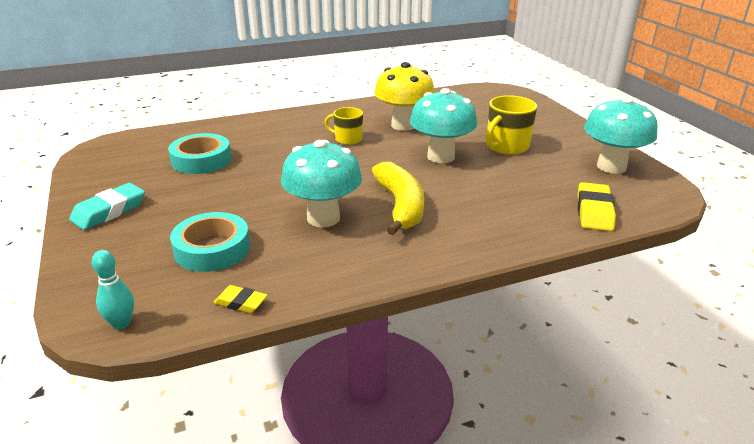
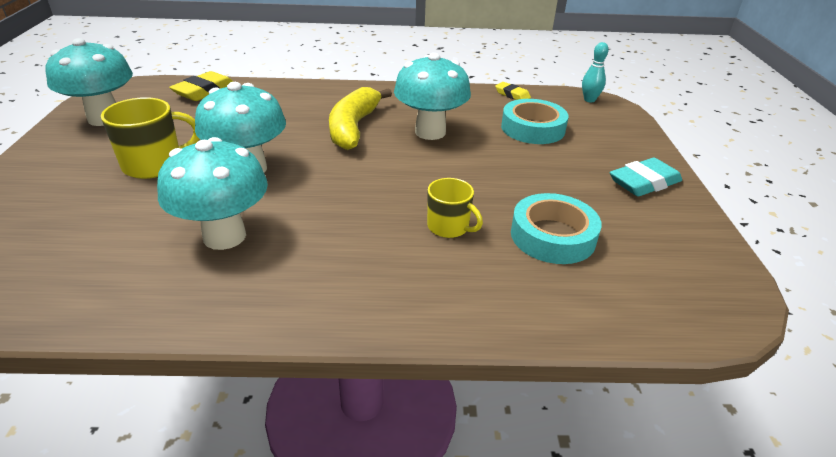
camera: 160 degrees left, 5 degrees up
yellow mug [324,107,363,145] -> yellow mug moved to [427,178,483,238]
yellow mushroom [374,62,435,131] -> turquoise mushroom [157,137,268,250]

